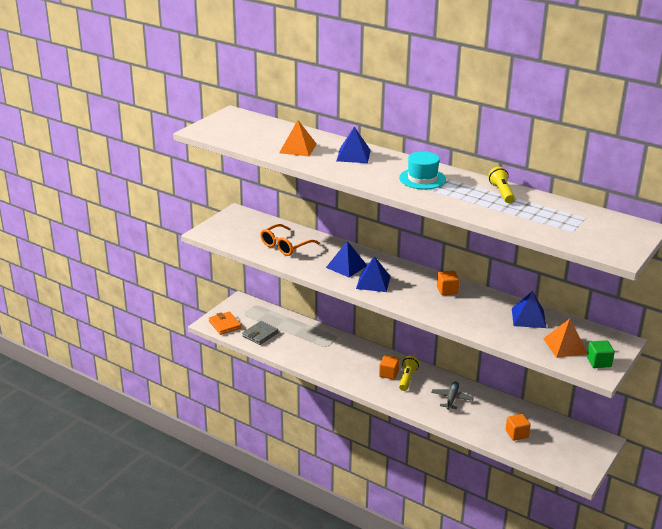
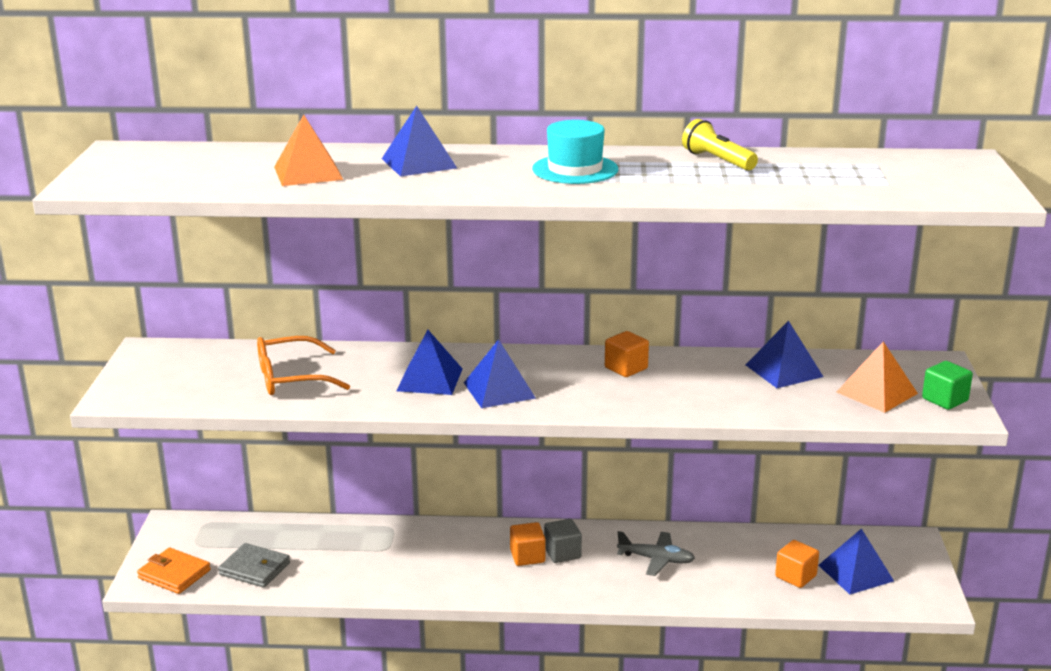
camera: 30 degrees left, 5 degrees down
grey wallet [242,321,278,345] -> grey wallet turned 75 degrees counterclockwise [218,543,290,588]
orange glasses [260,224,320,256] -> orange glasses turned 60 degrees clockwise [257,336,350,395]
yellow flashlight [399,356,419,391] -> grey cube [544,519,582,563]
grey plane [431,381,474,410] -> grey plane turned 120 degrees clockwise [617,531,695,576]
none -> blue pyramid [818,529,894,595]

